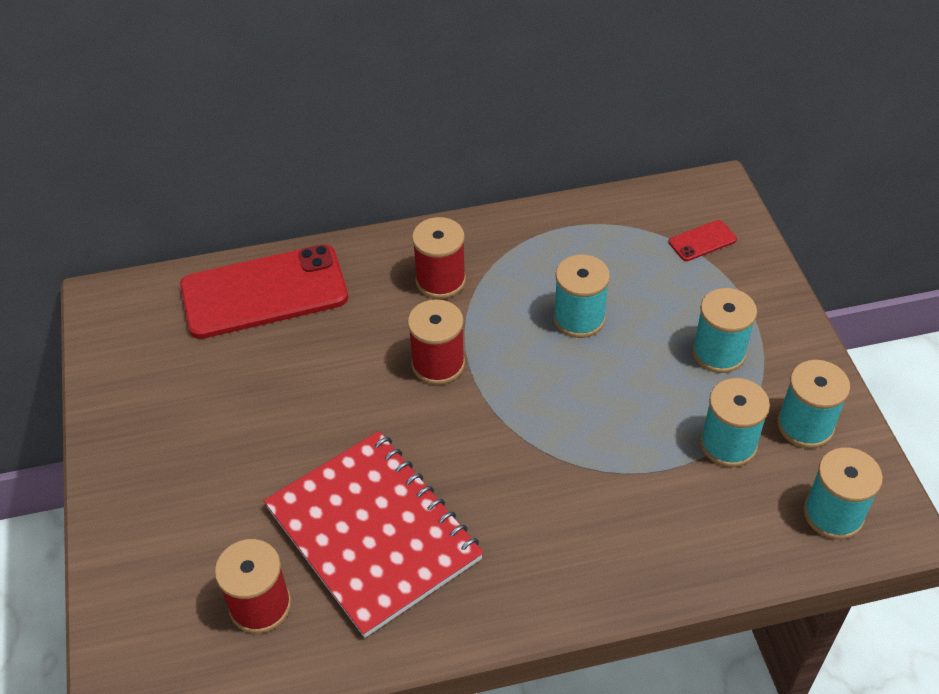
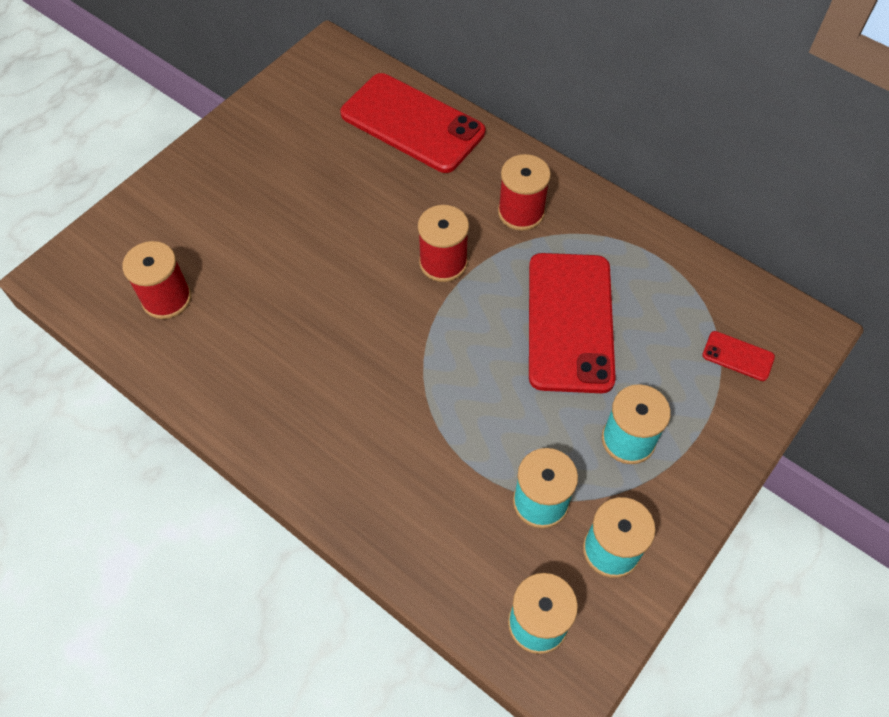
camera: 50 degrees right, 10 degrees up
red notebook [264,431,484,638] -> none
turquoise spool [553,254,610,338] -> red phone [529,253,616,393]

